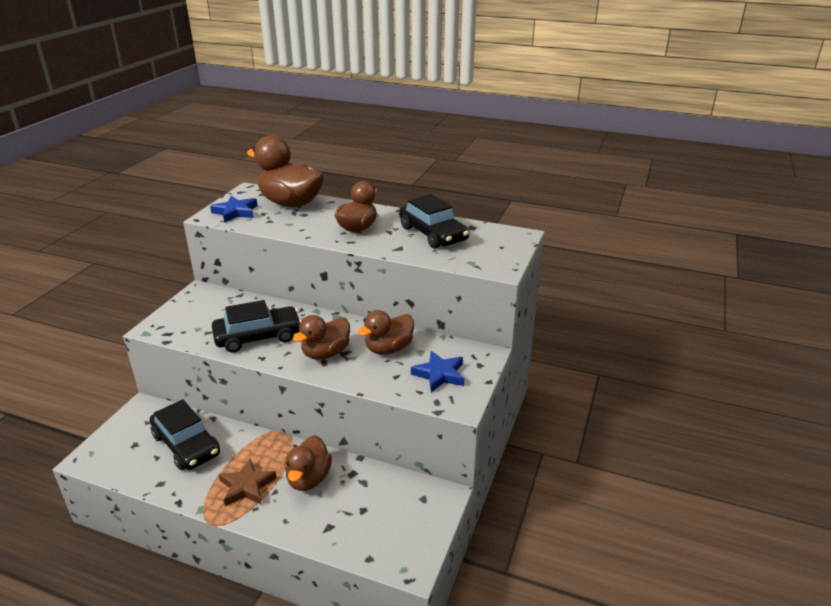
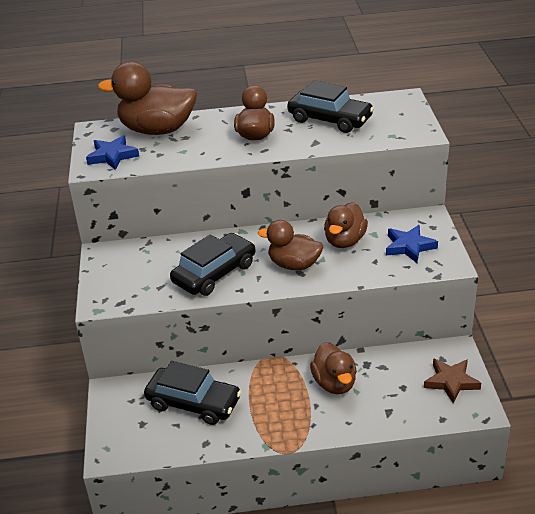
camera: 25 degrees left, 5 degrees up
brown star [219,459,277,506] -> brown star moved to [424,359,481,404]
brown duck [293,315,350,360] -> brown duck turned 90 degrees clockwise [258,220,323,270]

